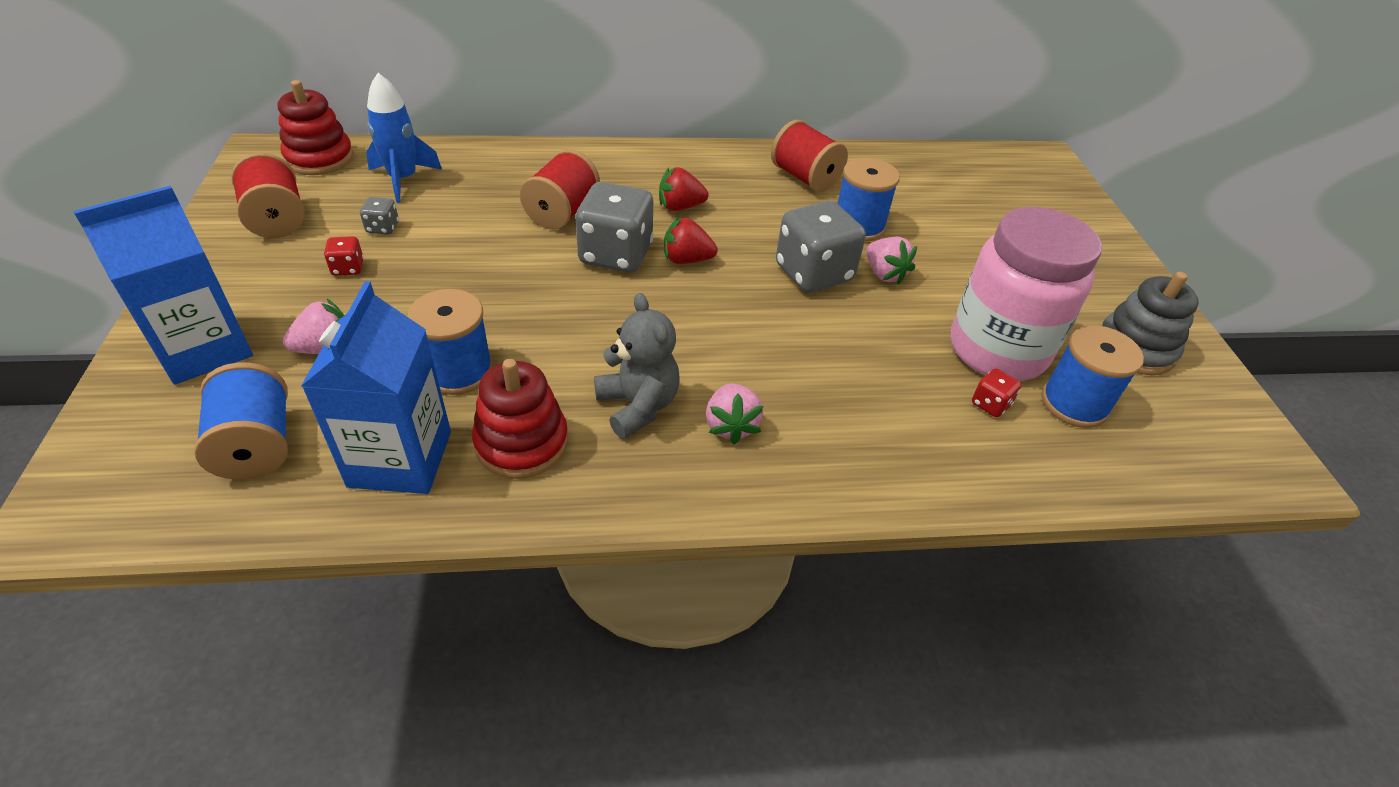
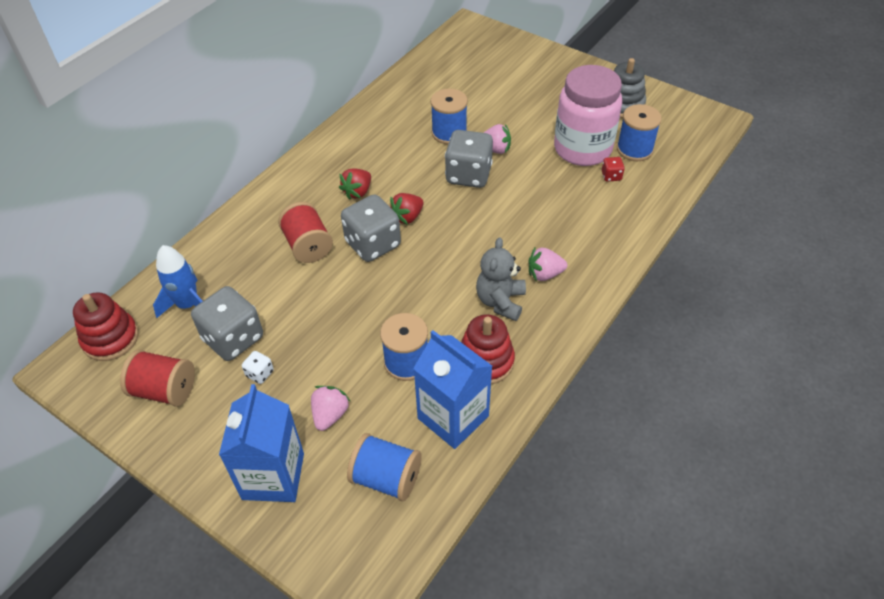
camera: 45 degrees left, 5 degrees up
red dice [324,236,364,276] -> white dice [242,351,274,384]
grey dice [360,197,399,235] -> grey dice [191,286,263,361], size x2.27
grey teddy bear [594,293,680,439] -> grey teddy bear turned 90 degrees counterclockwise [476,237,526,321]
pink strawberry [706,383,763,444] -> pink strawberry turned 135 degrees clockwise [529,248,567,281]
red spool [771,120,848,192] -> none

